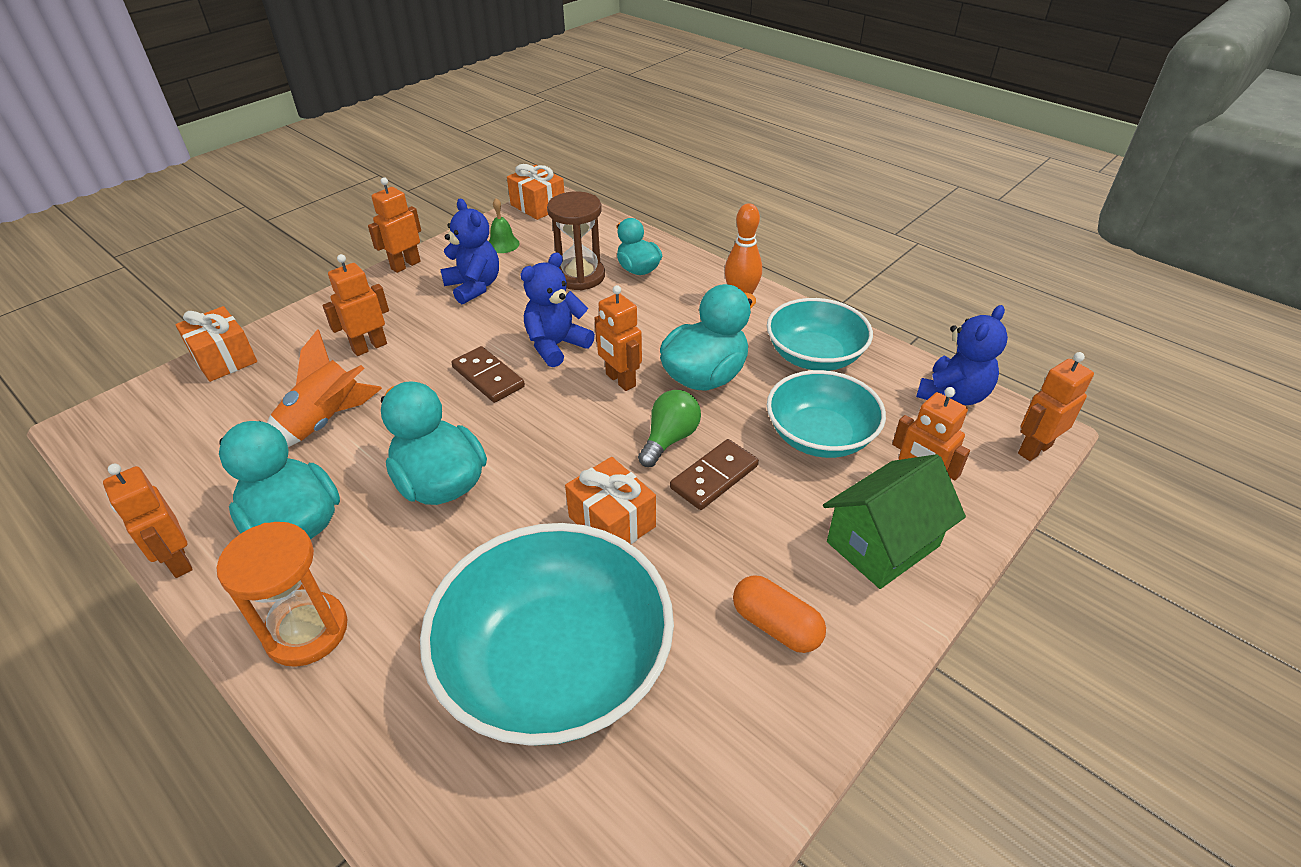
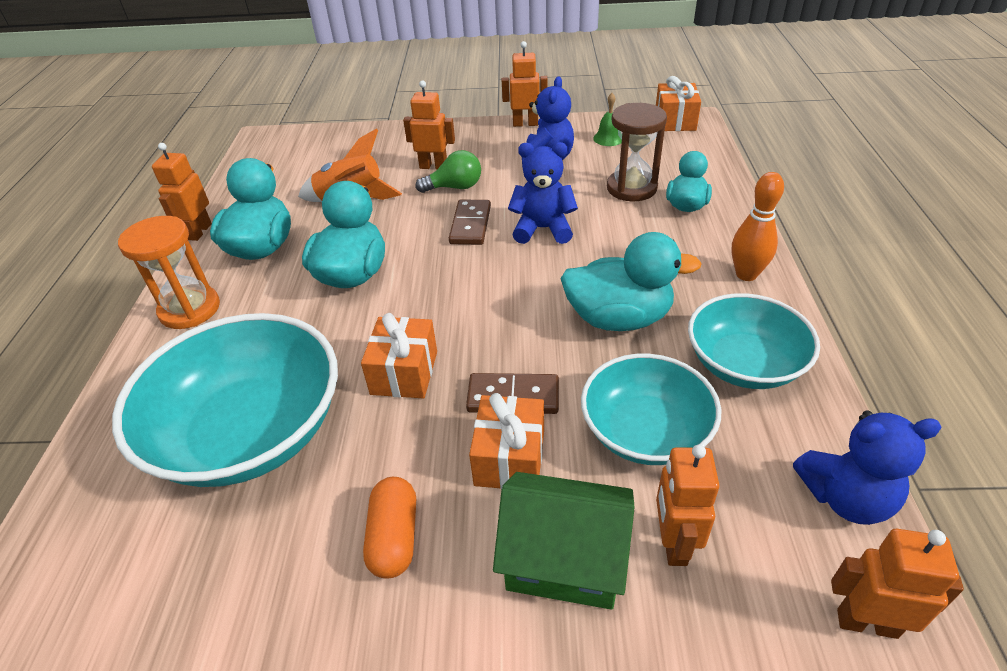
camera: 50 degrees right, 0 degrees up
orange gift [175,306,257,382] -> orange gift moved to [469,393,544,489]
orange robot [594,285,642,391] -> none
green light bulb [638,390,701,467] -> green light bulb moved to [416,150,481,193]

